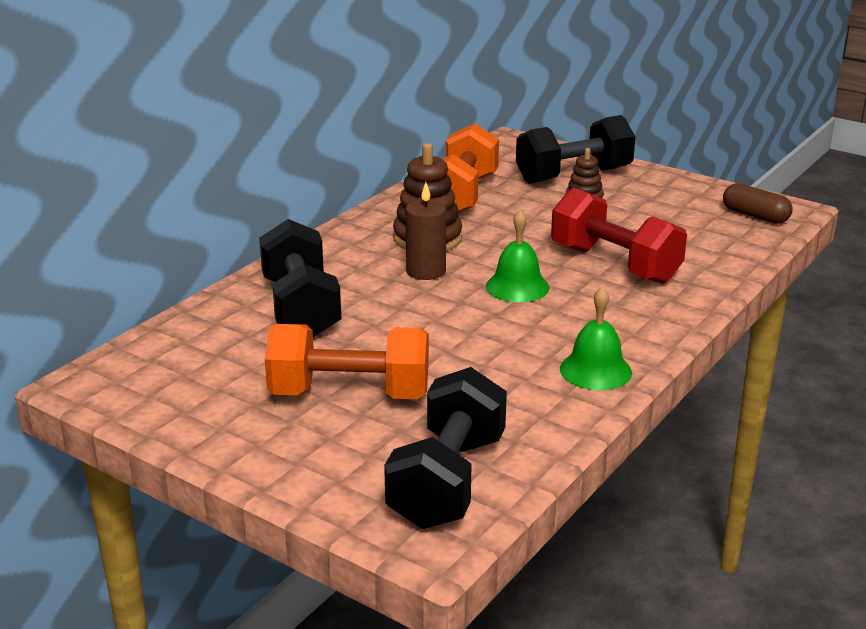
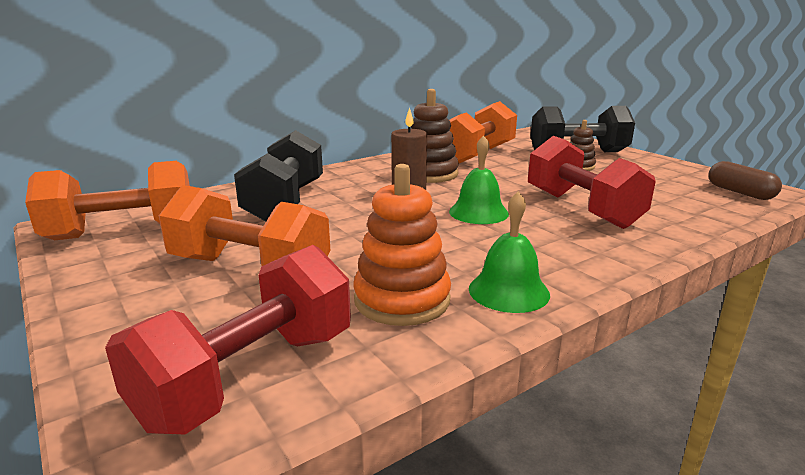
camera: 20 degrees right, 5 degrees down
black dumbbell [384,367,507,529] -> red dumbbell [105,245,351,435]
none -> orange dumbbell [25,161,190,240]
none -> orange stacking toy [354,164,451,326]

